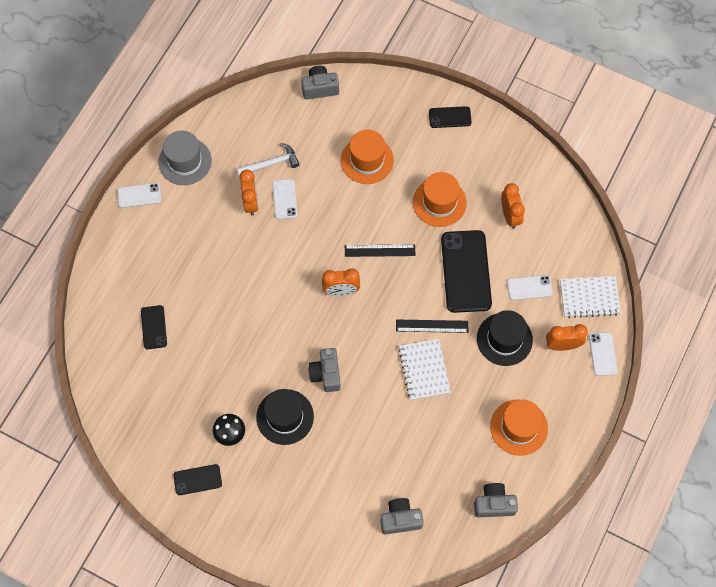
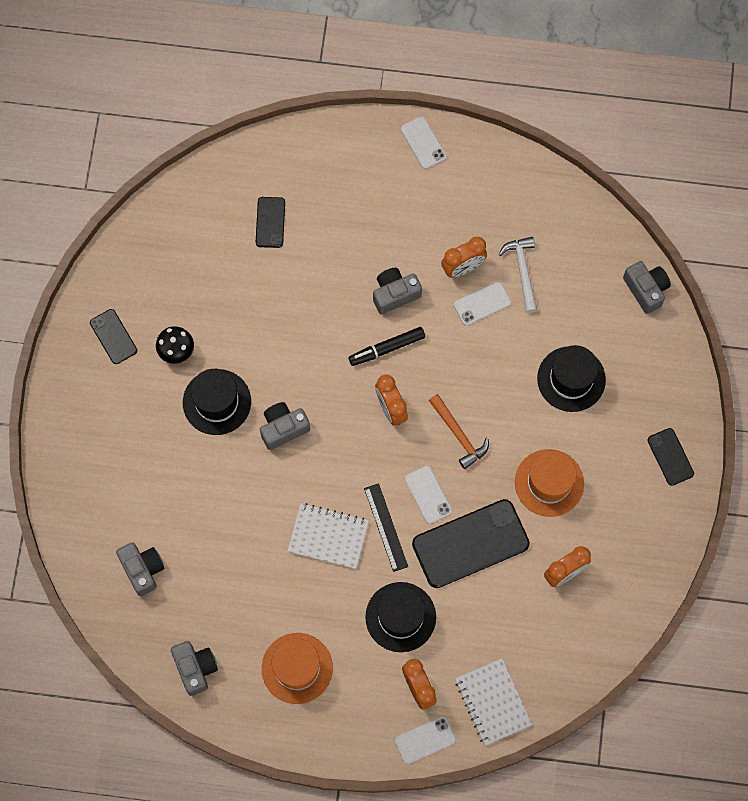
camera: 70 degrees right, 5 degrees up
black phone [141,305,167,349] -> black phone turned 60 degrees counterclockwise [256,197,285,248]
grey hat [159,131,212,185] -> none
white hammer [237,143,300,177] -> white hammer turned 150 degrees counterclockwise [499,237,537,313]
orange hat [341,130,394,184] -> black hat [537,345,606,412]
black ruler [345,244,415,257] -> orange hammer [429,394,489,469]
white notebook [398,339,451,400] -> white notebook turned 45 degrees clockwise [288,503,369,569]
white phone [507,275,553,300] -> white phone moved to [405,466,452,524]
none -> black marker [349,327,425,366]
none -> grey camera [373,268,422,315]

